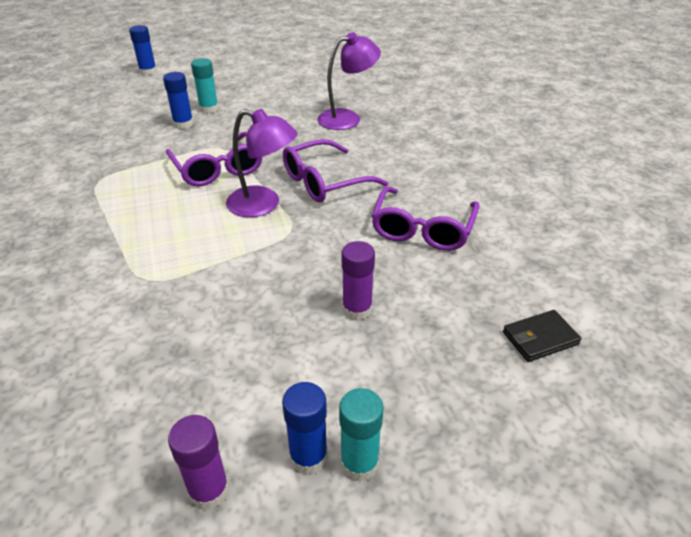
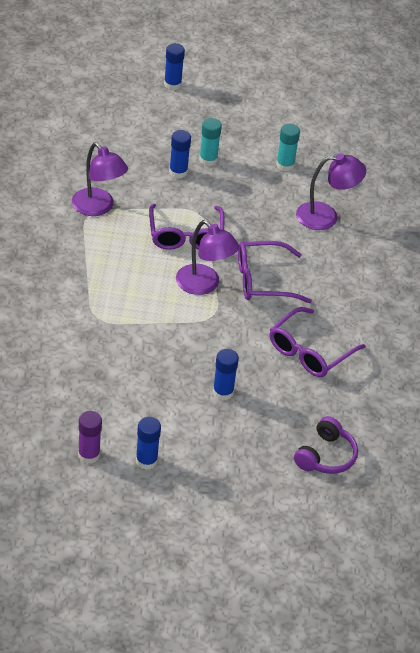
camera: 20 degrees right, 5 degrees up
turquoise glue stick [339,388,384,481] -> turquoise glue stick moved to [276,124,300,172]
purple glue stick [342,241,375,320] -> blue glue stick [213,349,239,400]
black wallet [503,310,581,362] -> purple headphones [294,416,358,474]
none -> purple lamp [72,142,128,216]

